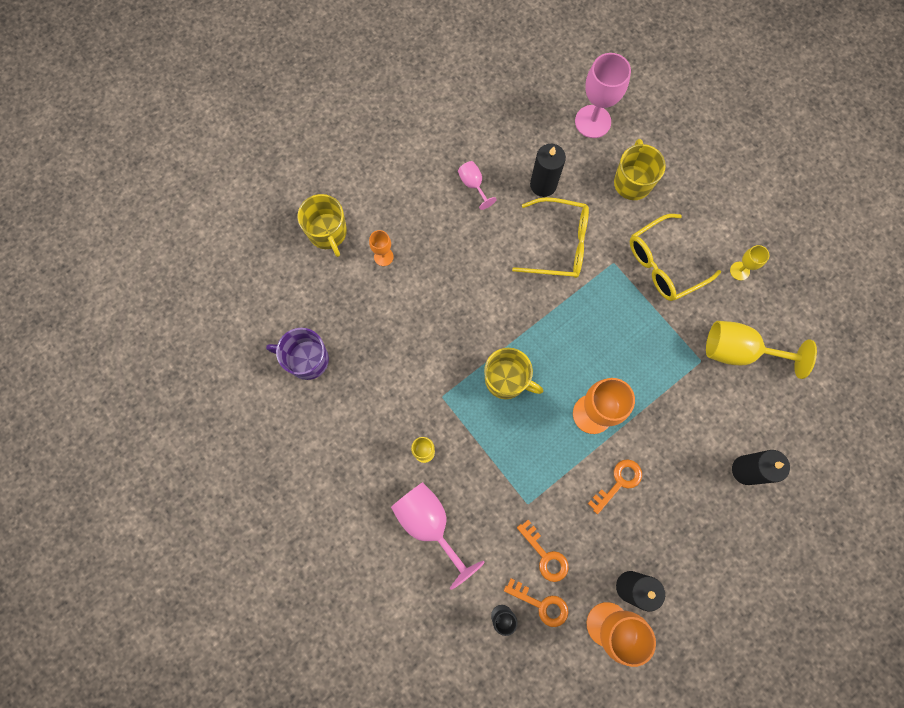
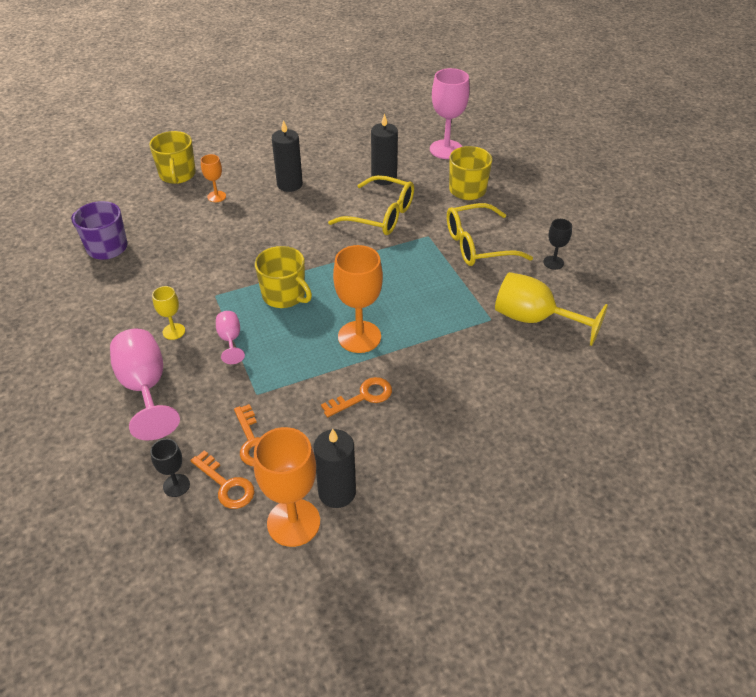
camera: 15 degrees right, 30 degrees down
pink goblet [458,161,497,210] -> pink goblet moved to [216,311,245,364]
yellow goblet [730,245,769,280] -> black goblet [543,219,572,270]
black candle [732,450,790,485] -> black candle moved to [272,120,303,192]

